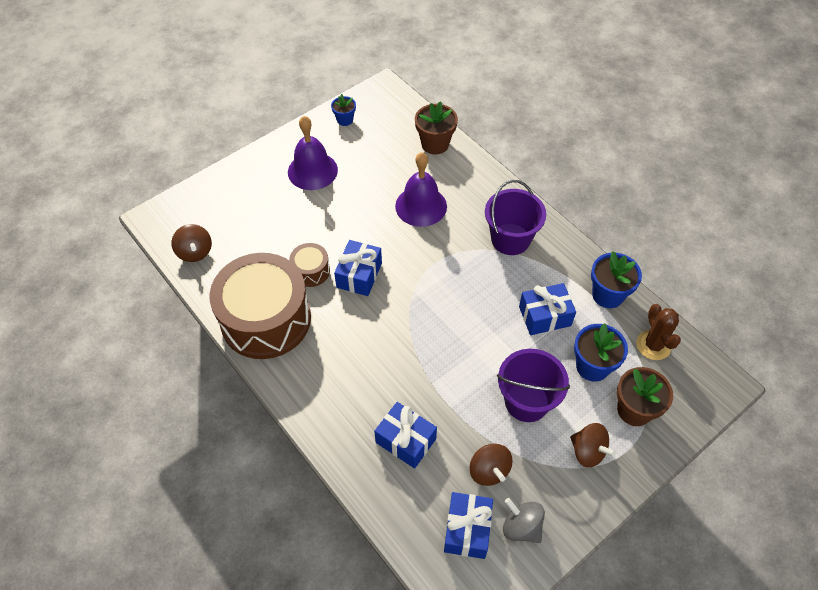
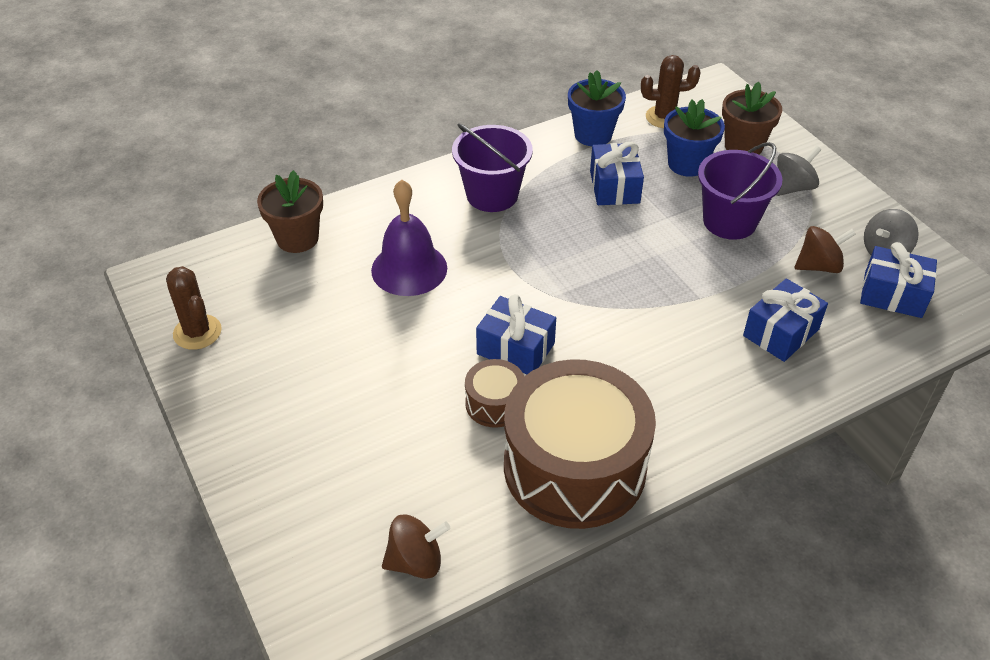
camera: 80 degrees left, 10 degrees down
purple bell [288,116,338,190] -> none
blue flower pot [331,94,356,126] -> brown cactus [166,266,222,350]
brown spinning top [570,423,616,468] -> grey spinning top [776,146,821,196]

